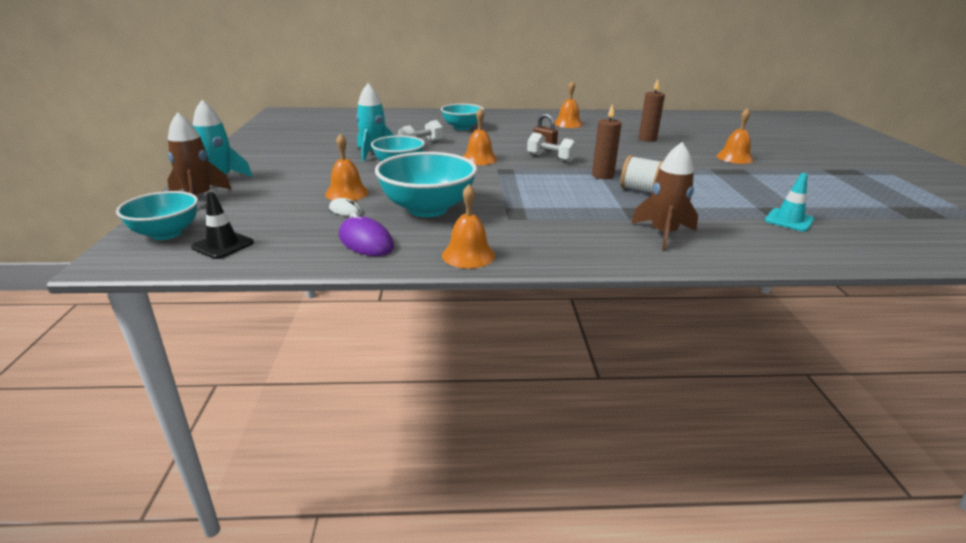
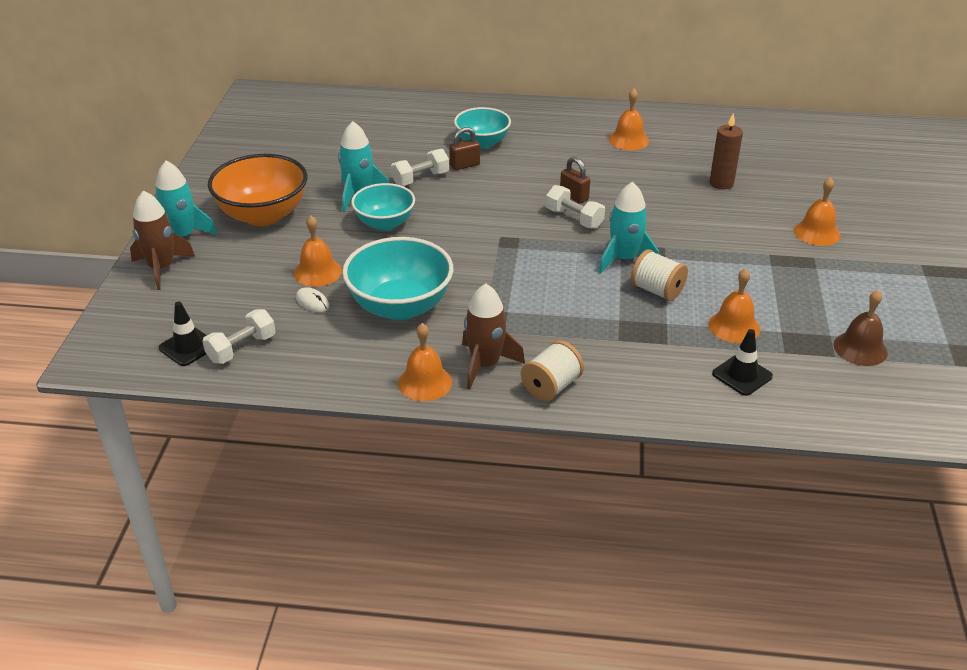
camera: 10 degrees right, 10 degrees up
turquoise bowl [116,191,198,240] -> none
purple mouse [339,213,394,256] -> none
orange bell [463,108,497,165] -> orange bell moved to [709,268,760,343]
brown candle [592,103,622,179] -> turquoise rocket [599,182,659,273]
brown rocket [632,142,698,250] -> brown rocket moved to [462,283,525,390]
turquoise traffic cone [765,173,814,232] -> none
none -> white dumbbell [202,309,276,364]
none -> orange bowl [208,154,307,226]
none -> brown padlock [449,127,480,170]
none -> white spool [521,340,584,401]
none -> black traffic cone [712,329,773,396]
none -> brown bell [834,290,888,366]

